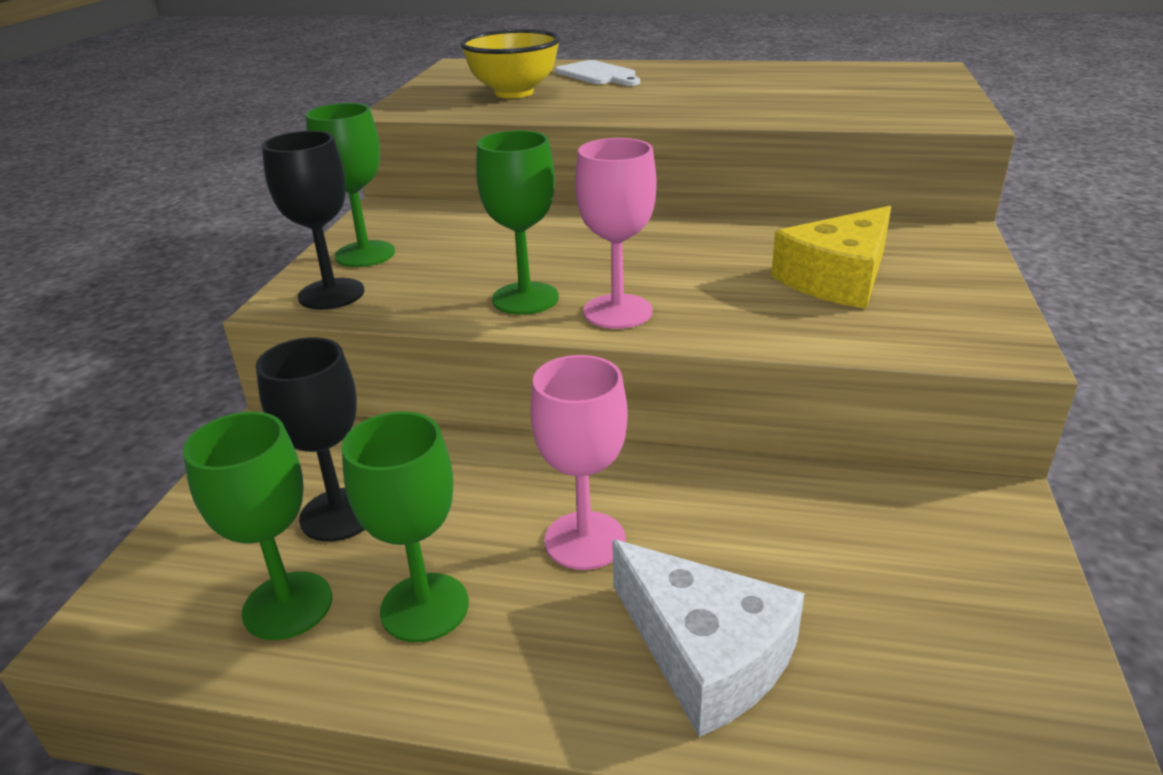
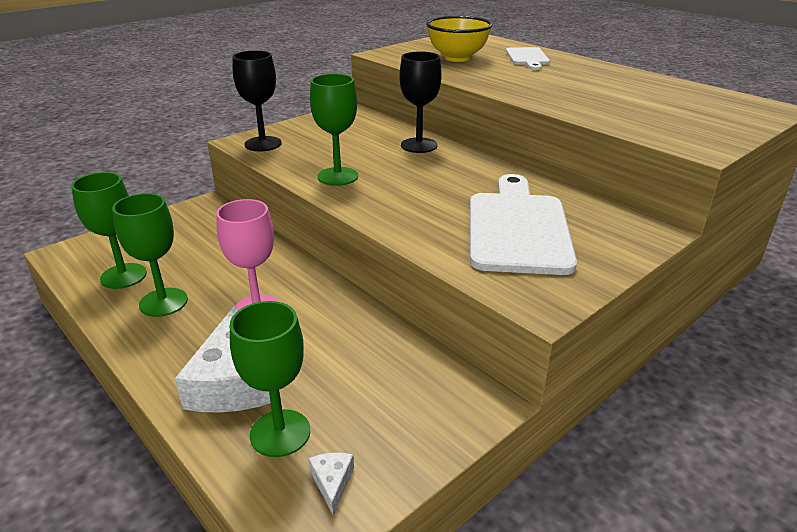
camera: 35 degrees right, 0 degrees up
black goblet [256,337,365,542] -> black goblet moved to [399,51,442,153]
green goblet [306,103,395,267] -> green goblet moved to [230,301,310,457]
pink goblet [575,138,657,329] -> none
yellow cheese [771,206,891,309] -> white cutting board [470,174,577,275]
none -> white cheese [309,453,354,516]

